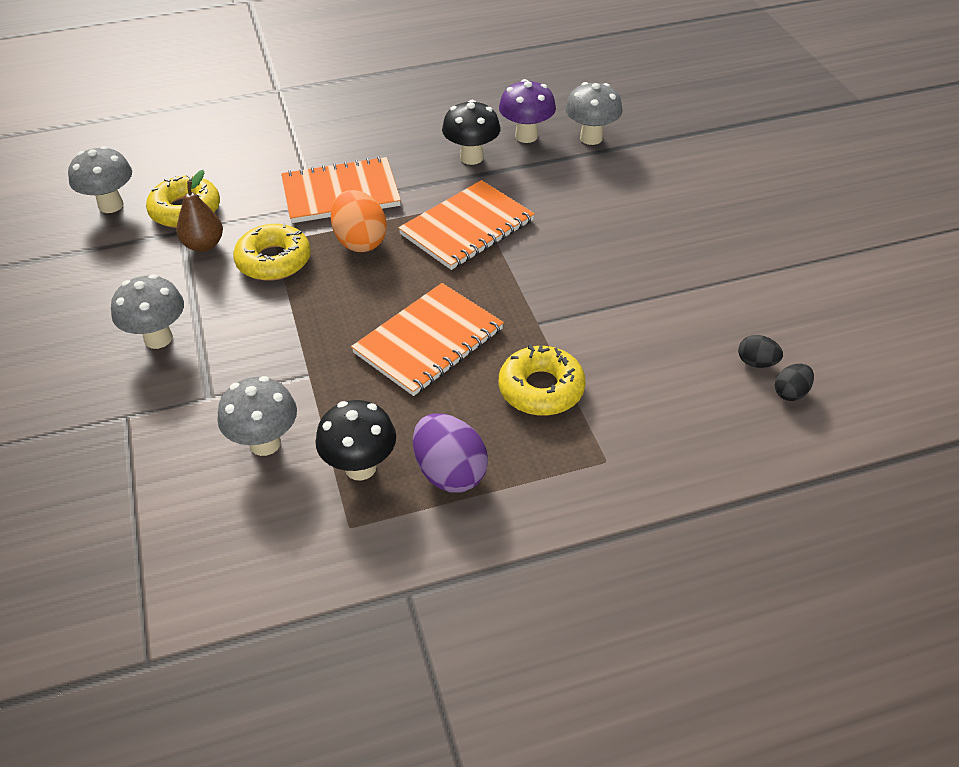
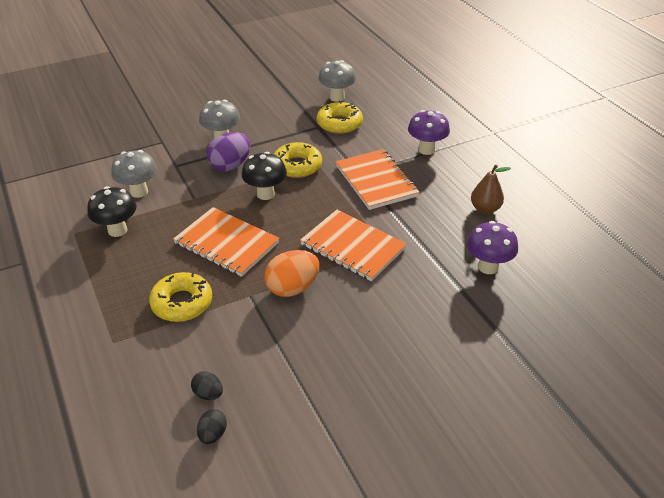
camera: 80 degrees right, 5 degrees down
brown pear [176,170,223,252] -> brown pear moved to [471,165,511,214]
orange egg [331,190,387,252] -> orange egg moved to [264,250,319,297]
purple egg [413,414,488,492] -> purple egg moved to [207,132,251,171]
black mushroom [442,100,501,165] -> black mushroom moved to [242,152,287,200]
grey mushroom [565,82,623,145] -> none
black egg [775,364,814,401] -> black egg moved to [191,371,223,400]
none -> purple mushroom [408,110,450,155]

